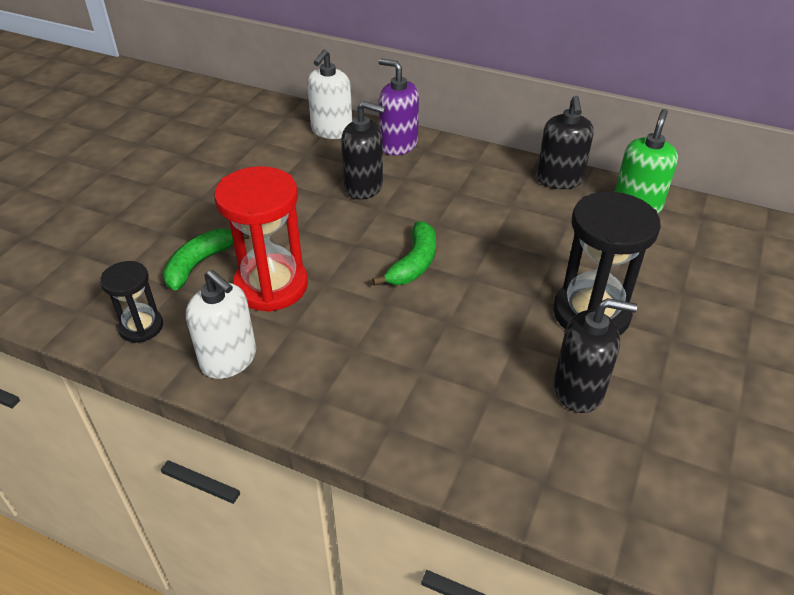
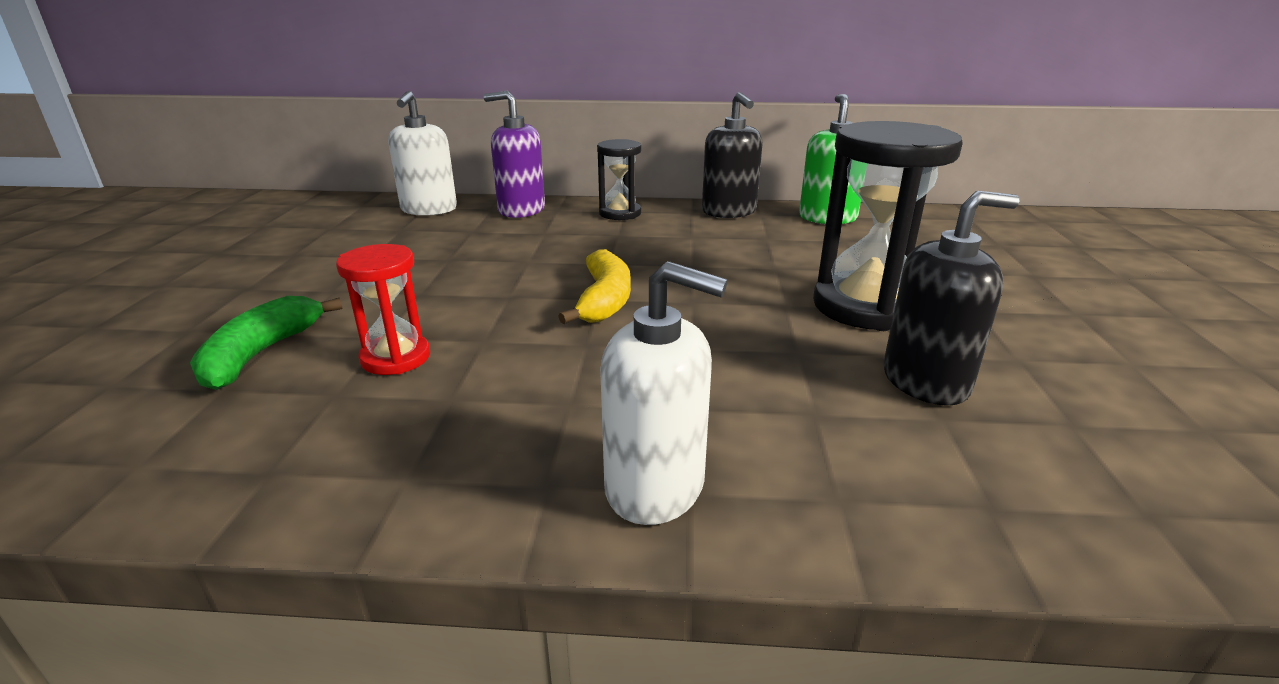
camera: 20 degrees left, 15 degrees down
black hourglass [100,261,163,342] -> black hourglass moved to [597,139,641,220]
white soap dispenser [186,270,256,379] -> white soap dispenser moved to [600,261,728,525]
red hourglass [214,166,308,312] -> red hourglass [336,244,430,375], size x0.56
black soap dispenser [341,101,385,199] -> none
green banana [372,221,436,286] -> yellow banana [558,249,631,324]

